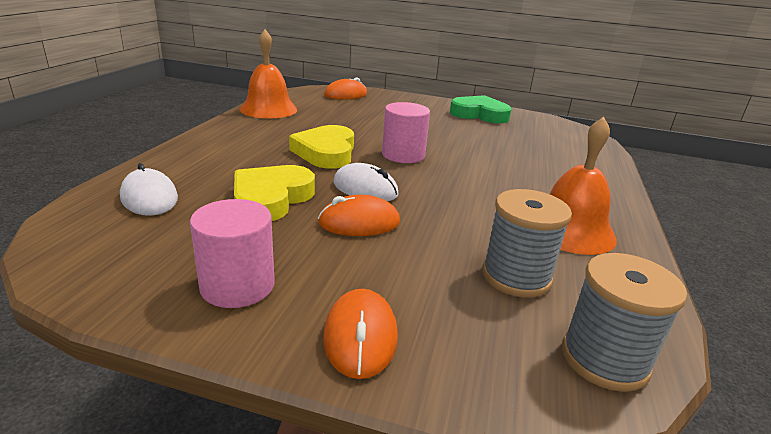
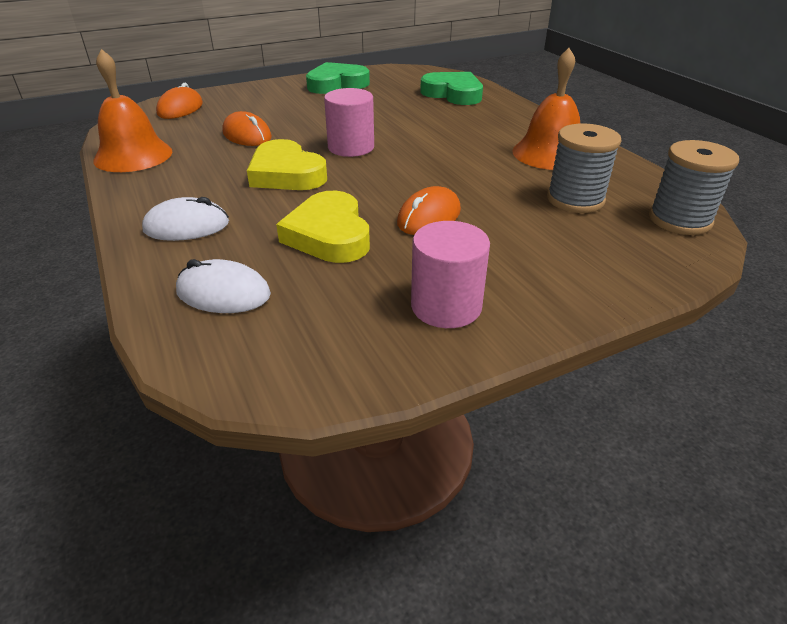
camera: 40 degrees left, 10 degrees up
orange mouse [323,289,398,379] -> orange mouse moved to [222,111,272,146]
white mouse [333,163,399,201] -> white mouse moved to [142,197,229,241]
none -> green heart [420,72,483,105]

